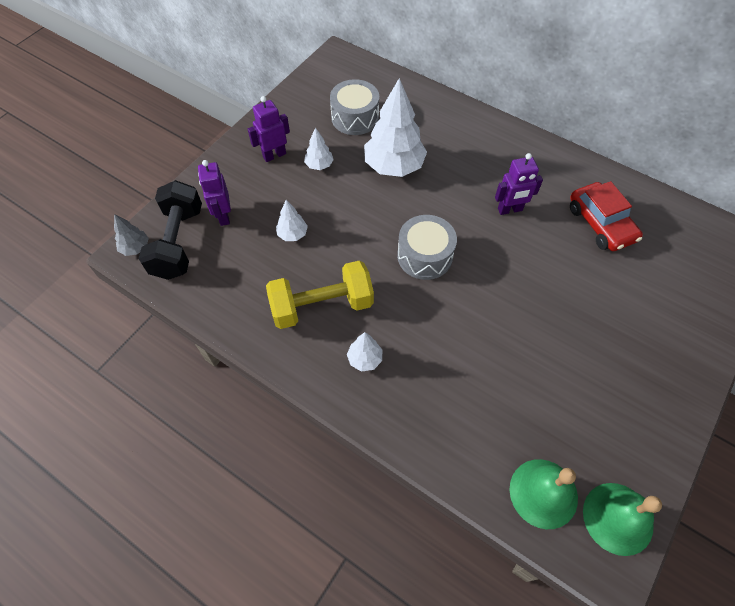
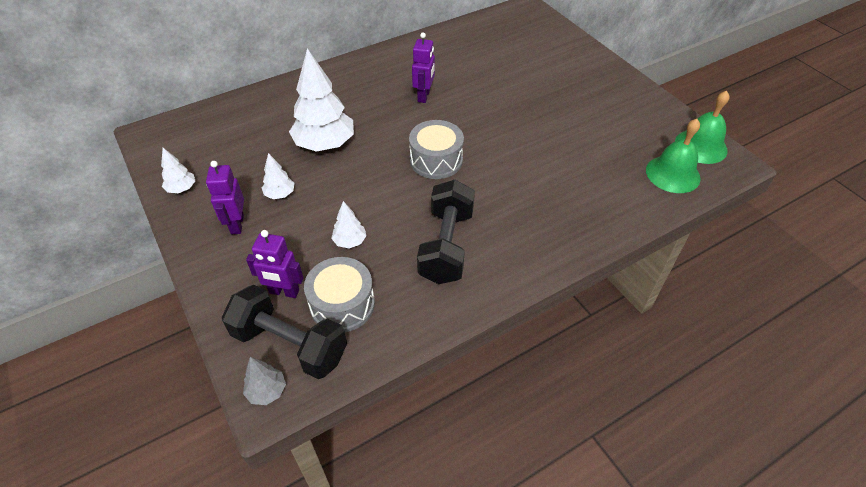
camera: 65 degrees left, 10 degrees down
yellow dumbbell [266,261,374,329] -> black dumbbell [417,180,475,284]
grey drum [330,79,379,135] -> grey drum moved to [304,257,375,332]
white tree [347,332,382,372] -> white tree moved to [161,148,195,193]
red car [570,181,643,251] -> none

